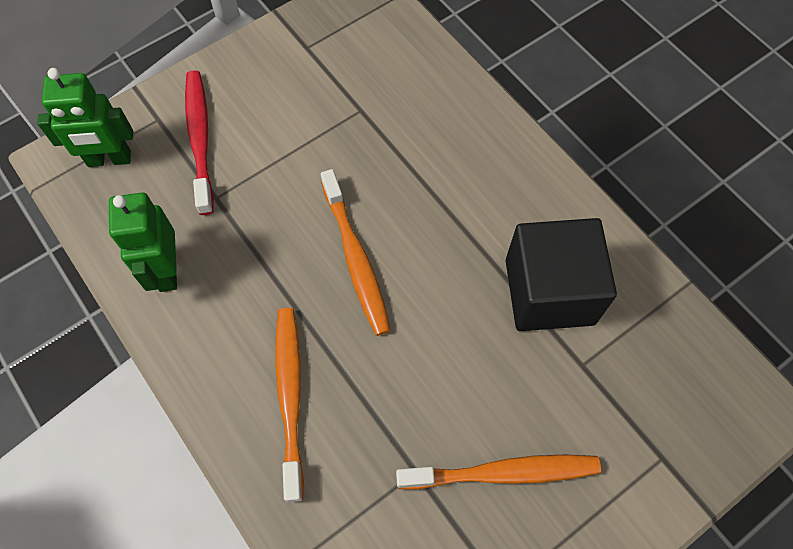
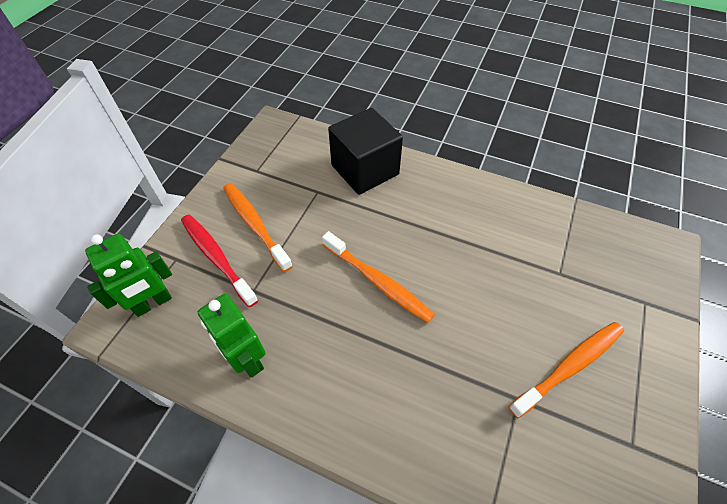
camera: 30 degrees left, 10 degrees down
orange toothbrush [275,308,304,502] -> orange toothbrush moved to [223,183,293,272]
black cube [506,218,617,331] -> black cube moved to [328,108,403,195]

